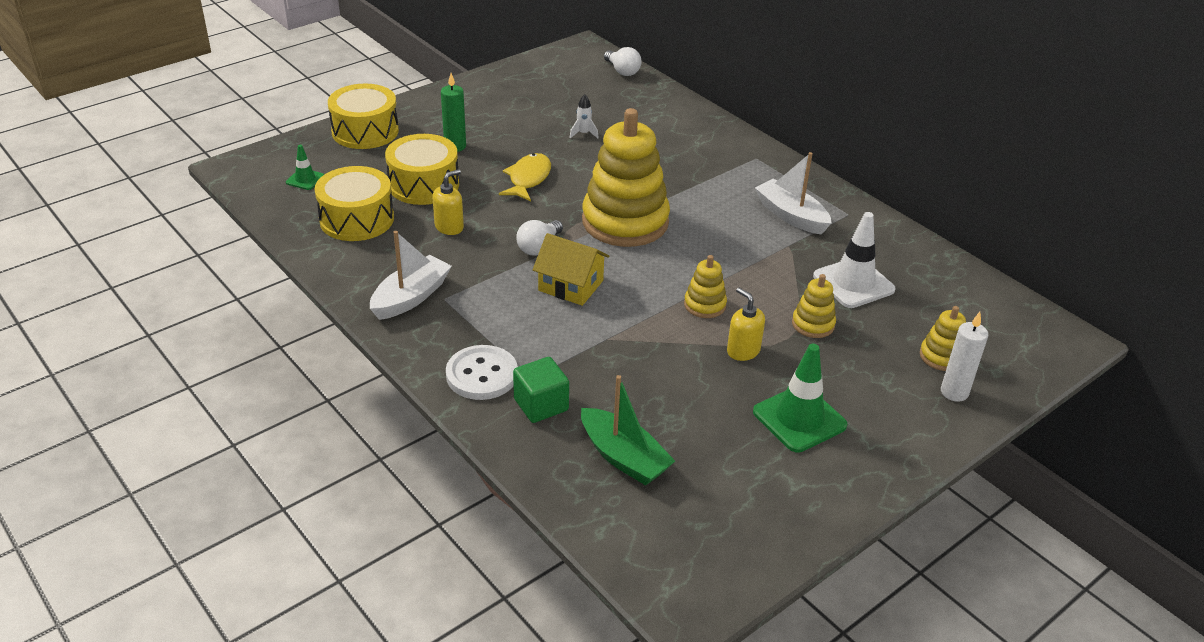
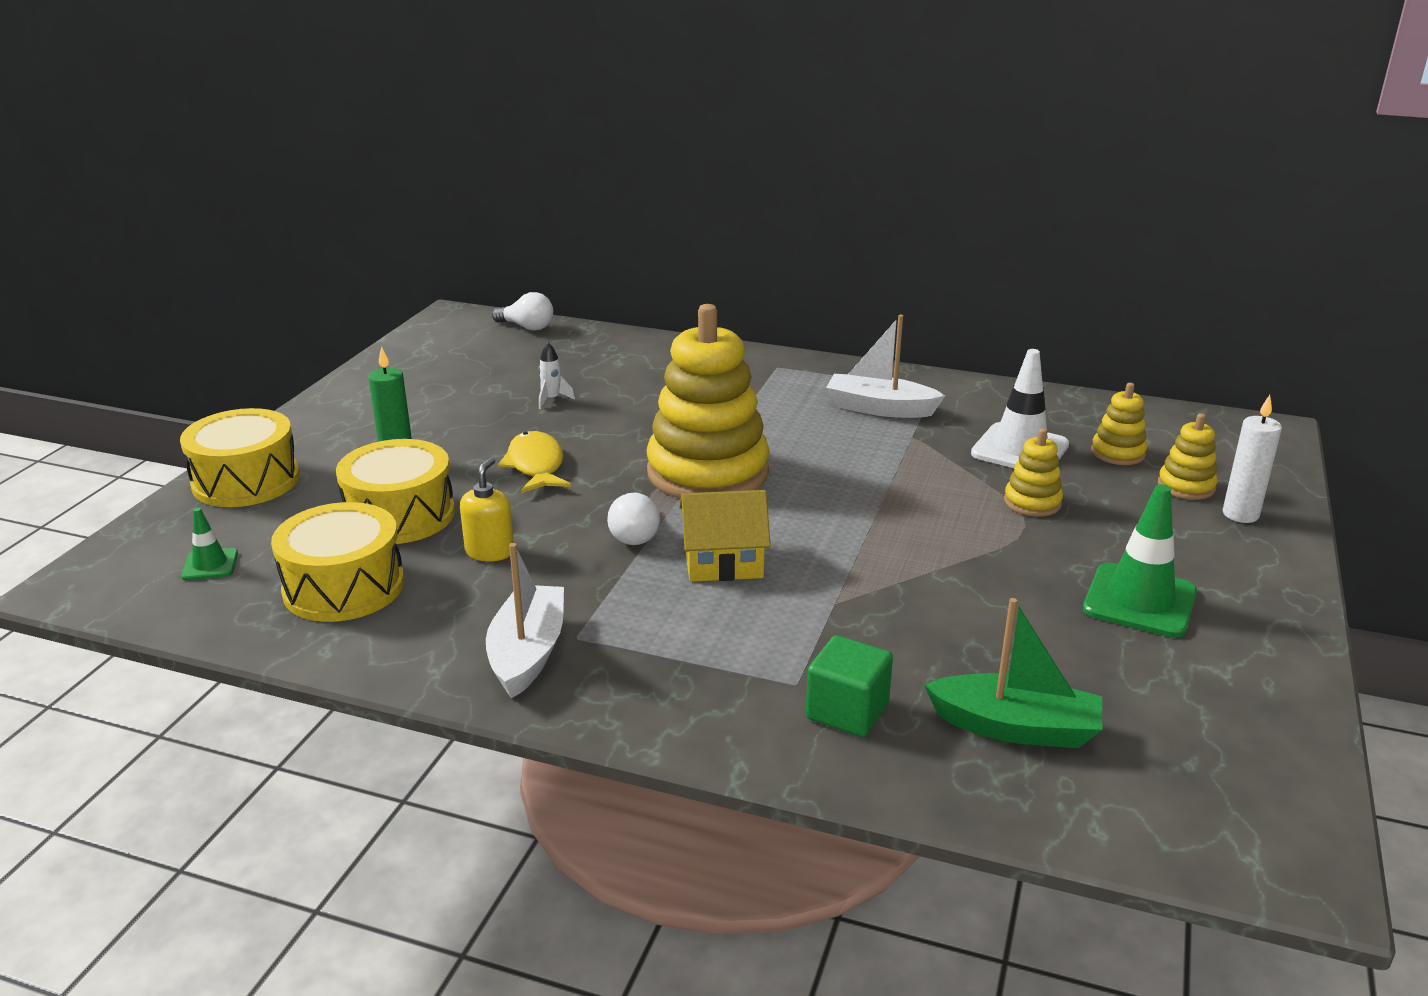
camera: 30 degrees left, 10 degrees down
white button [446,345,518,400] -> none
yellow stacking toy [684,255,727,318] -> yellow stacking toy moved to [1091,383,1147,465]
yellow soap dispenser [727,288,765,361] -> none

